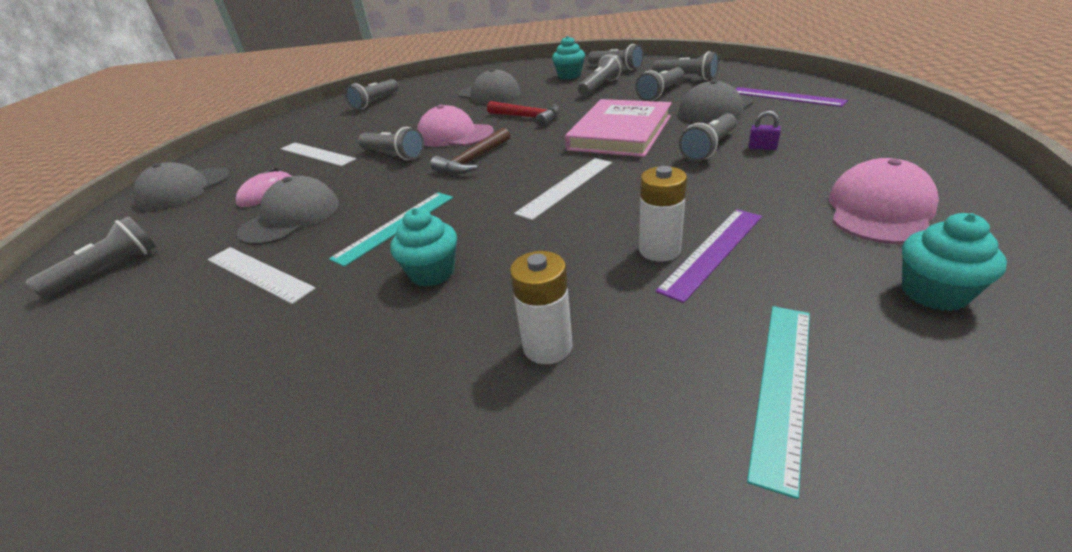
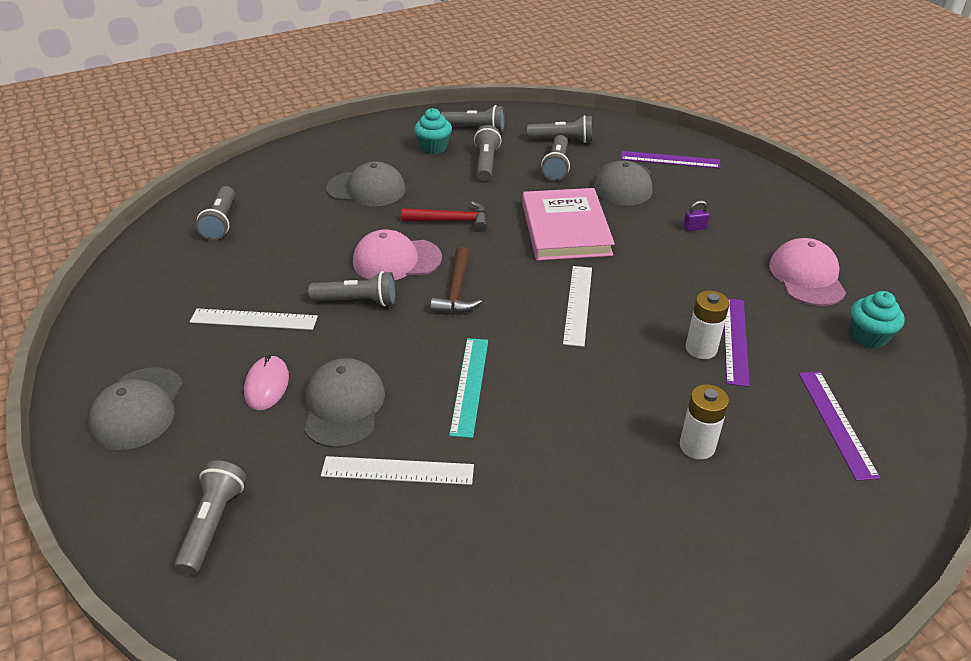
camera: 35 degrees left, 5 degrees up
turquoise cupcake [390,208,457,287] -> none
grey flashlight [679,113,737,162] -> none
turquoise ruler [747,306,810,499] -> purple ruler [799,371,880,481]

